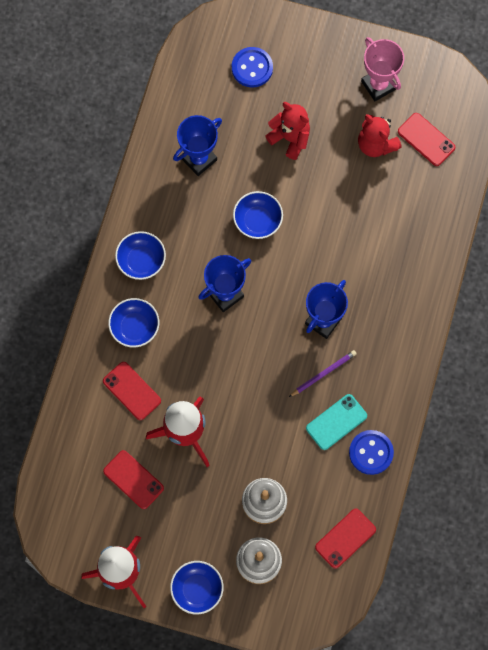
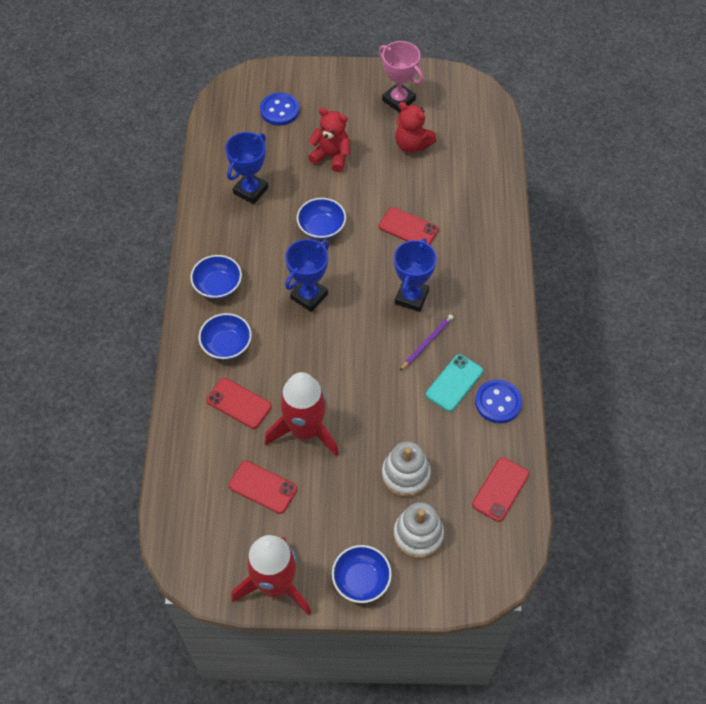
camera: 15 degrees left, 15 degrees down
red phone [398,113,455,166] -> red phone moved to [379,207,439,245]

